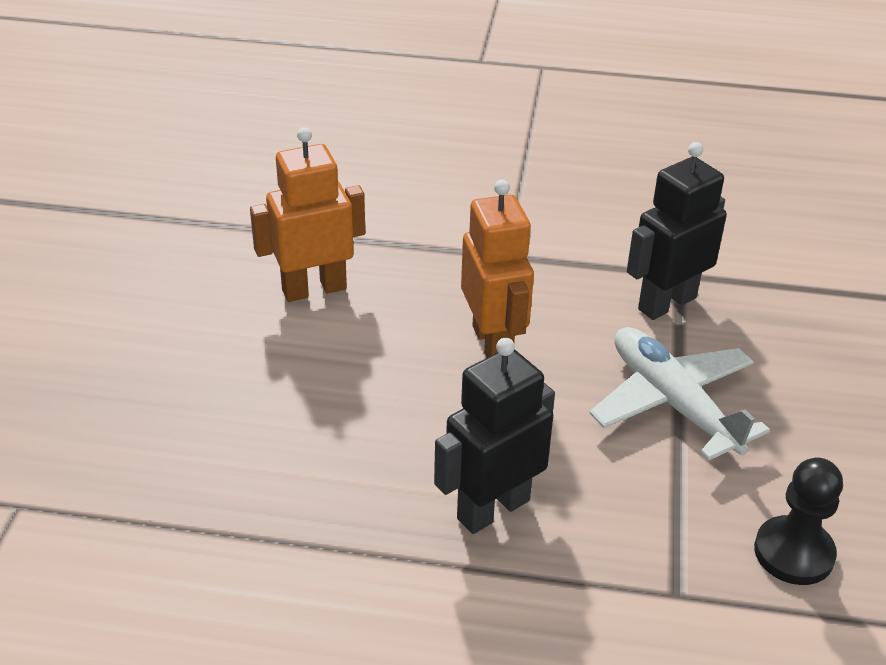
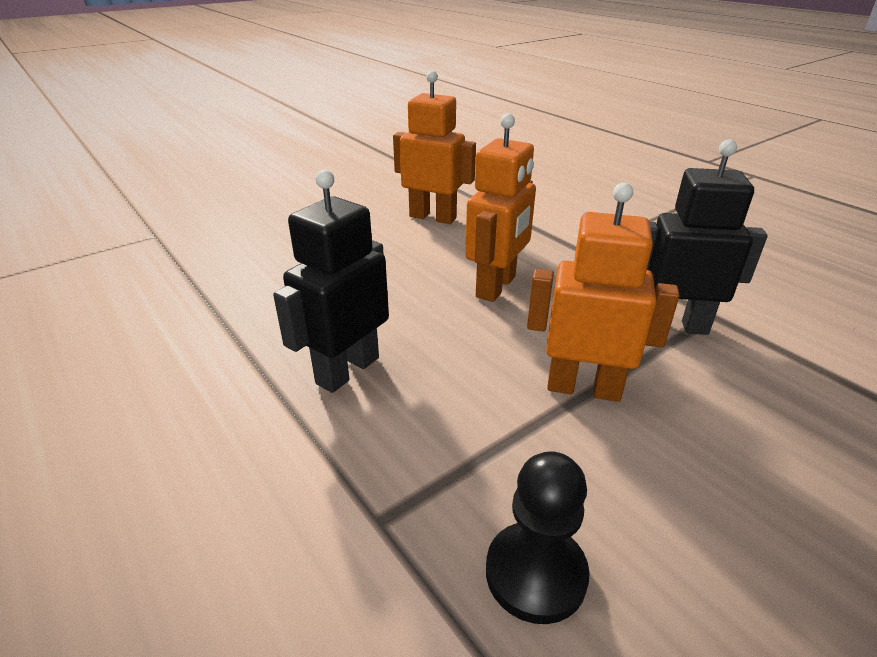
camera: 45 degrees right, 5 degrees down
black robot [434,338,555,534] -> black robot turned 60 degrees counterclockwise [273,170,389,393]
white plane [589,327,770,461] -> orange robot [527,182,680,402]

